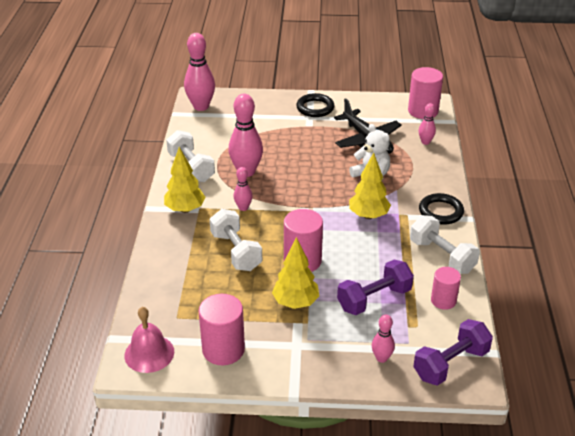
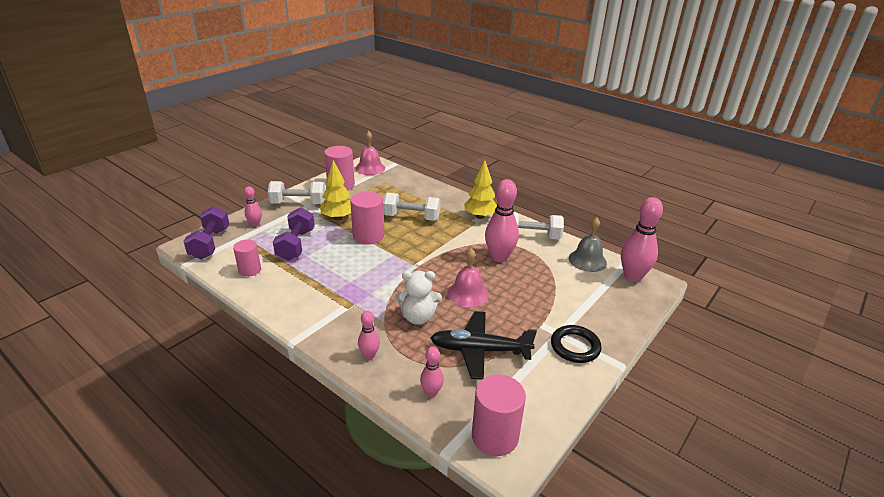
camera: 125 degrees right, 5 degrees down
pink bowling pin [234,167,253,211] -> pink bowling pin moved to [358,311,380,359]
yellow tree [349,153,391,219] -> none
white dumbbell [410,215,480,274] -> white dumbbell moved to [268,181,326,204]
black ring [419,193,464,225] -> none
none -> pink bell [447,248,489,307]
none -> grey bell [569,218,607,272]

